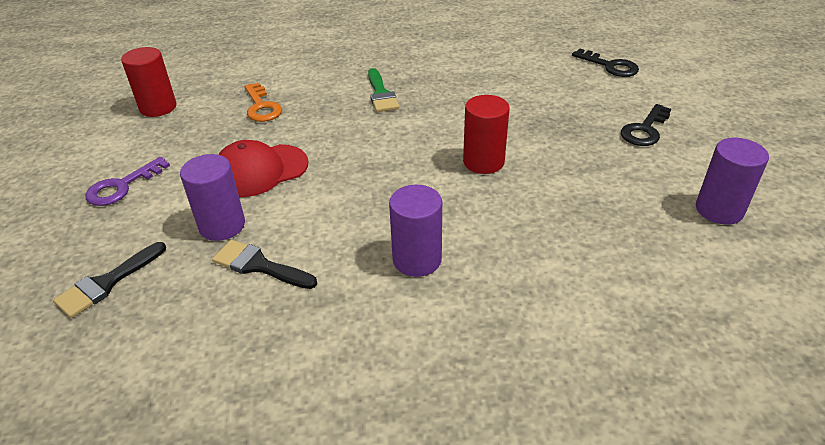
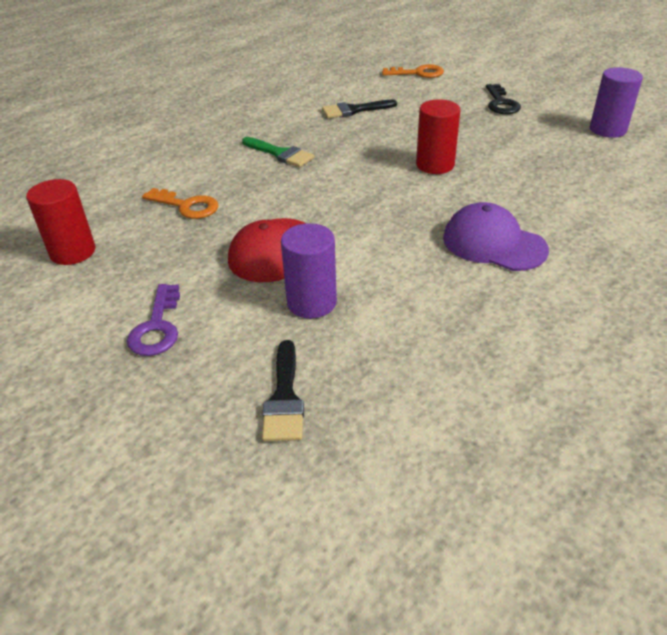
camera: 40 degrees left, 0 degrees up
black brush [212,240,317,289] -> black brush moved to [322,100,397,118]
purple cylinder [389,185,442,277] -> purple cap [443,202,549,271]
black key [572,49,639,77] -> orange key [382,64,444,78]

